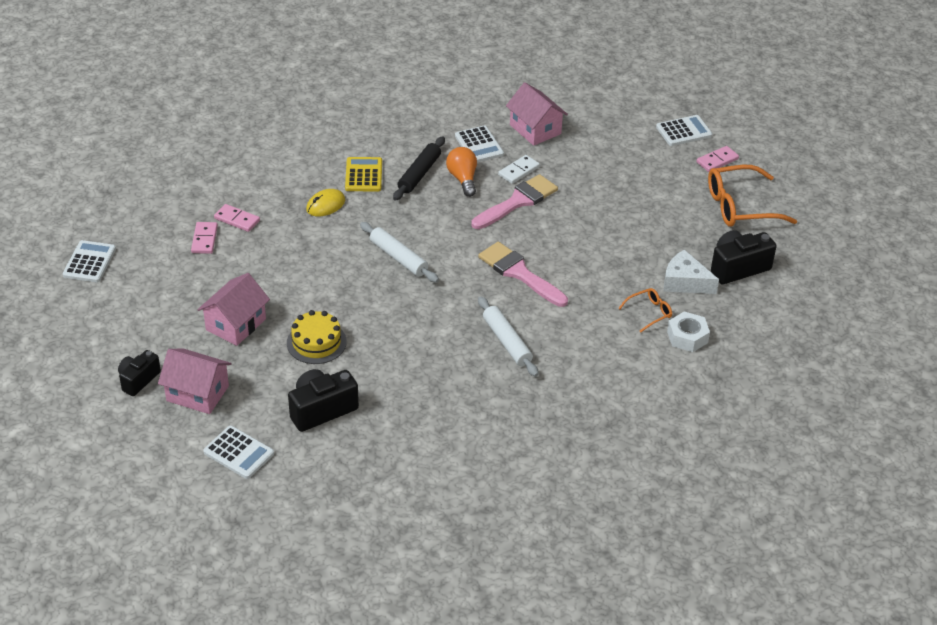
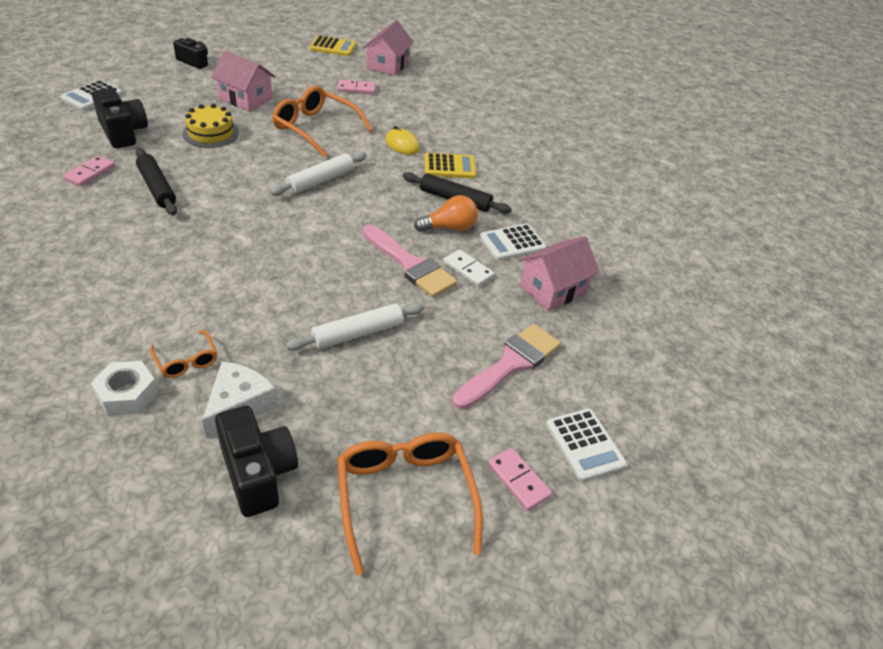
camera: 85 degrees right, 0 degrees up
white calculator [63,240,116,282] -> yellow calculator [310,35,356,56]
pink house [158,349,232,414] -> pink house moved to [363,20,414,76]
pink domino [214,204,260,232] -> pink domino moved to [63,156,115,187]
pink brush [478,242,568,307] -> pink brush moved to [452,324,561,409]
white rolling pin [478,296,539,377] -> white rolling pin moved to [286,303,424,351]
none -> black rolling pin [135,148,177,215]
none -> orange glasses [272,86,372,157]

